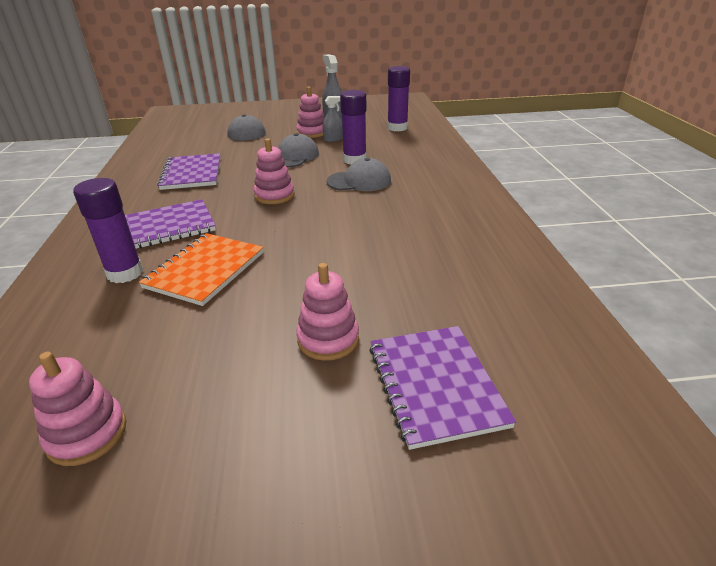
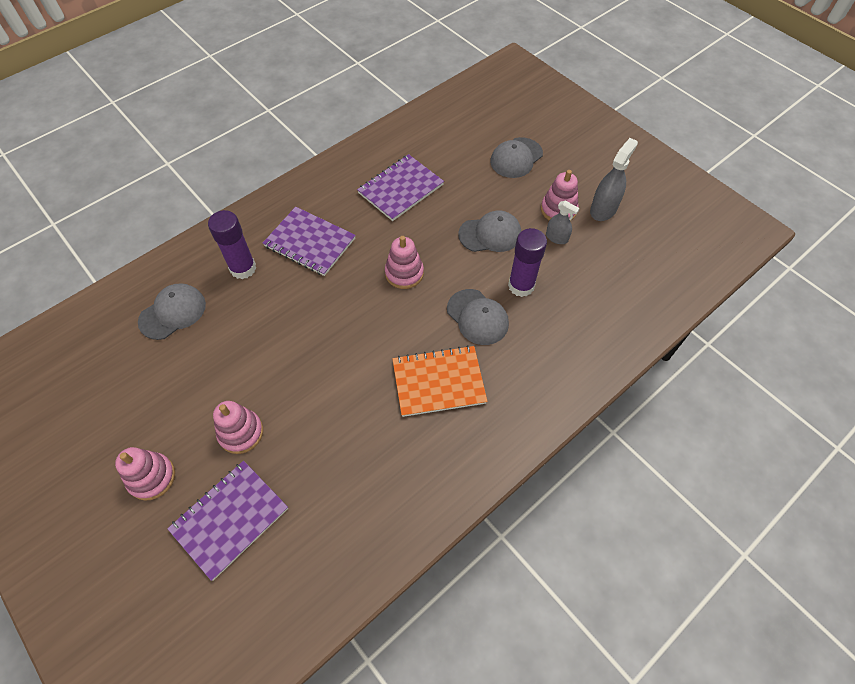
camera: 55 degrees right, 25 degrees up
pink stacking toy [29,352,126,466] -> pink stacking toy moved to [115,447,175,500]
orange notebook [139,233,264,306] -> orange notebook moved to [392,345,488,417]
purple glue stick [388,66,410,131] -> none
none -> grey cap [138,283,206,340]

